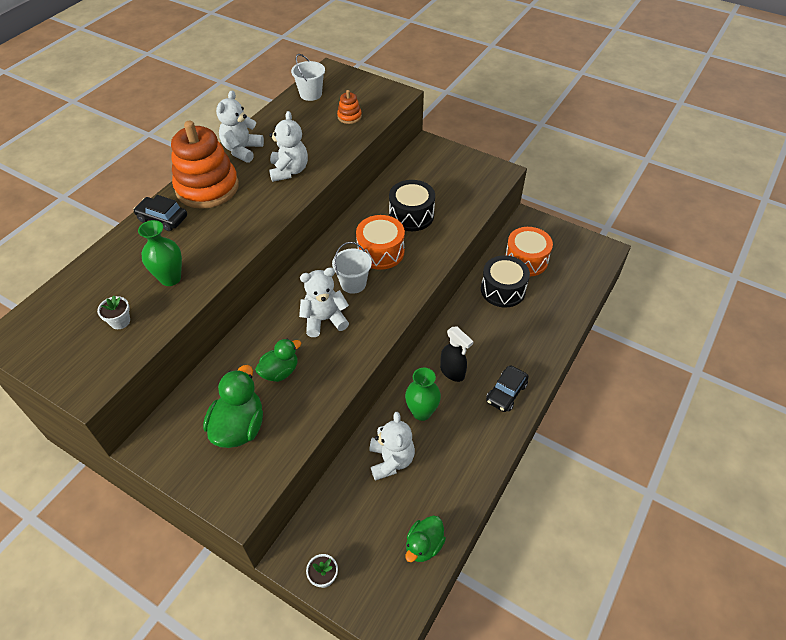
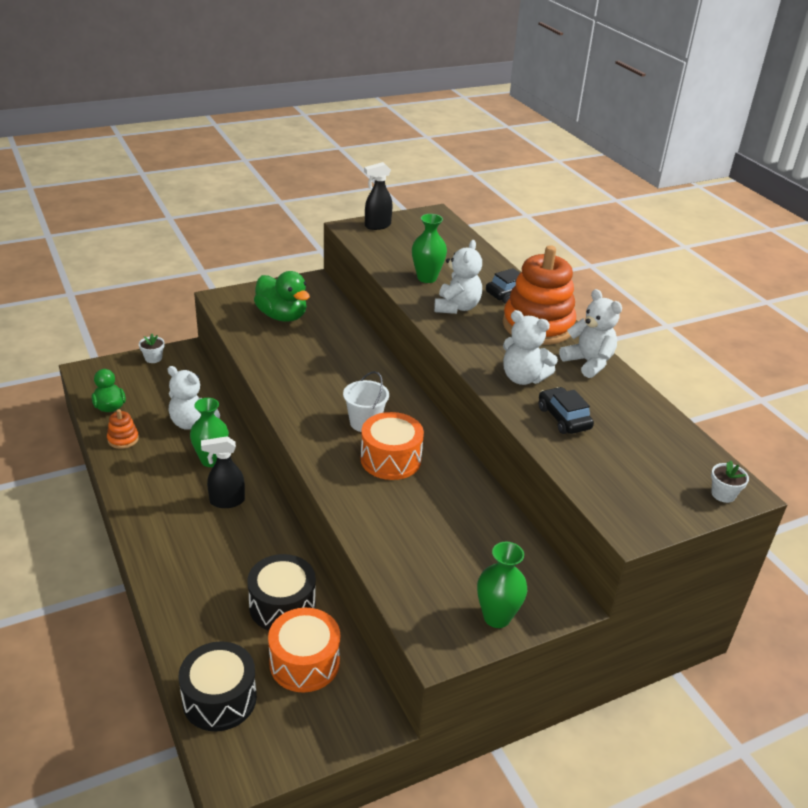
camera: 120 degrees right, 15 degrees down
white flower pot [97,296,130,329] -> white flower pot moved to [711,460,749,503]
green duck [255,339,302,382] -> none
white bucket [291,54,325,101] -> none
white teddy bear [299,267,349,337] -> white teddy bear moved to [434,240,482,314]
orange stacking toy [337,90,362,124] -> orange stacking toy moved to [107,409,139,449]
black drum [389,180,435,231] -> black drum moved to [179,641,257,731]
black car [486,366,529,412] -> black car moved to [539,387,594,434]
none -> black spray bottle [364,162,393,230]
none -> green vase [477,542,527,628]

